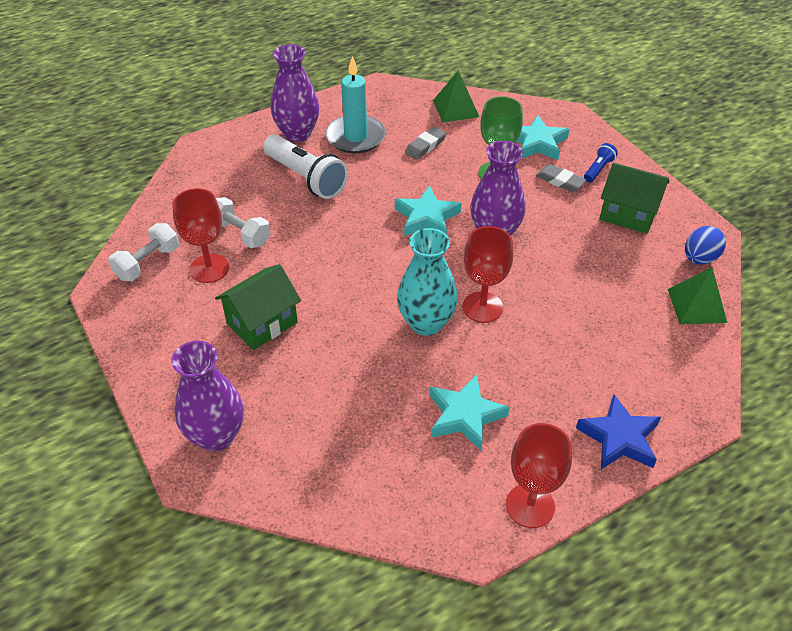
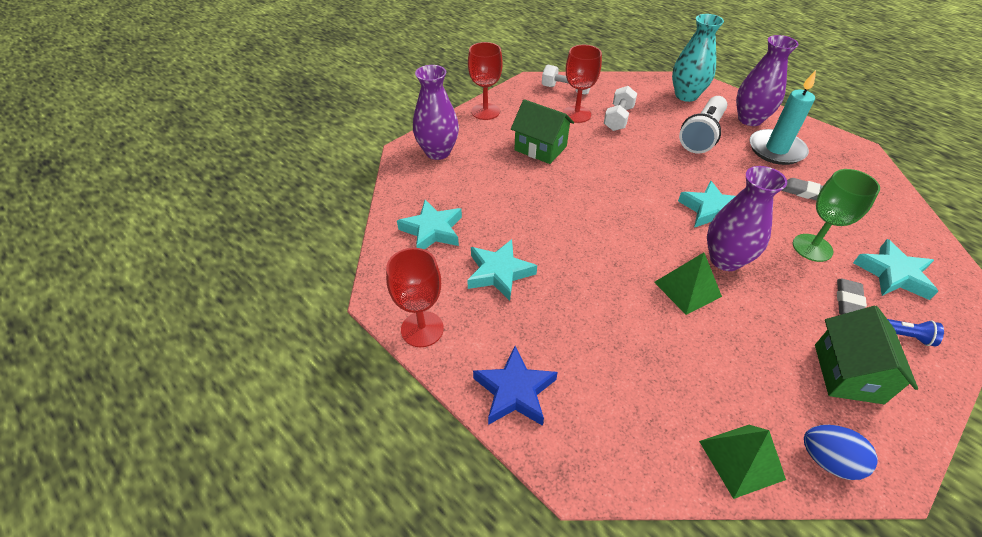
camera: 75 degrees right, 0 degrees up
turquoise vase [397,228,458,336] -> turquoise vase moved to [672,14,724,102]
green pyramid [433,71,479,122] -> green pyramid moved to [654,253,722,315]
red goblet [463,226,513,323] -> red goblet moved to [468,42,503,120]
none -> turquoise star [397,200,462,250]

